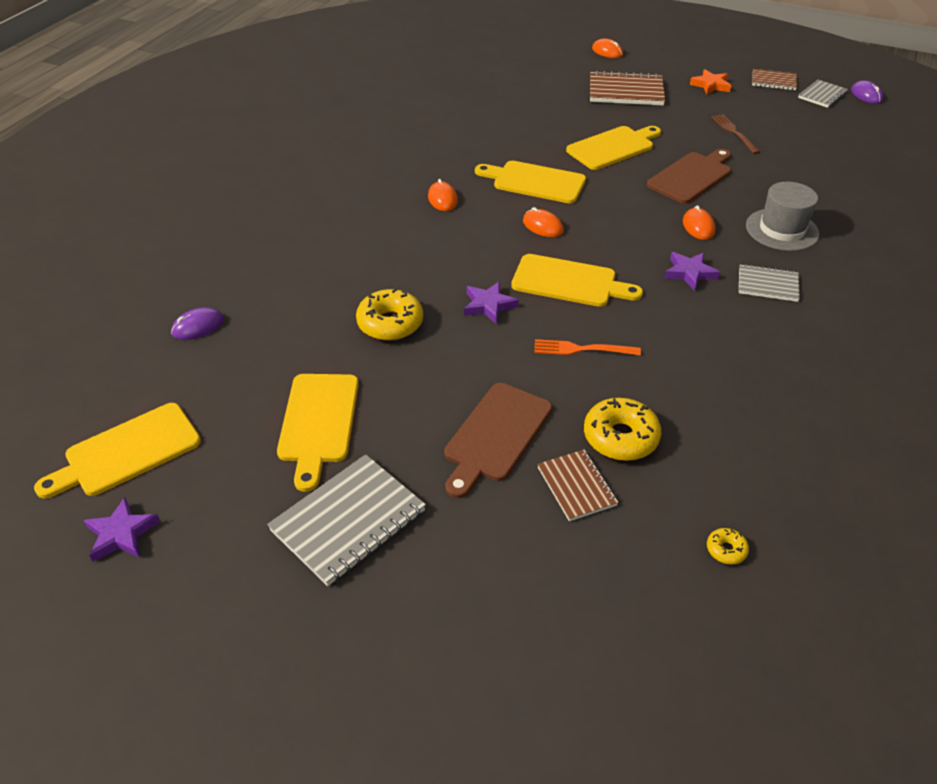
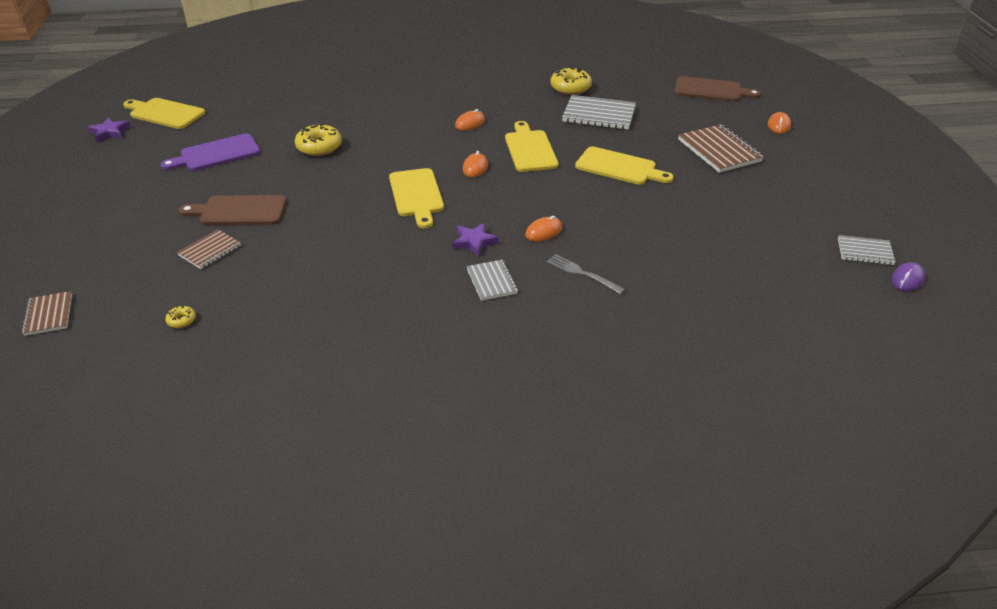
camera: 60 degrees right, 5 degrees down
purple mouse [171,307,224,340] -> none
grey notebook [267,454,426,586] -> grey notebook moved to [562,95,636,130]
yellow cutting board [277,374,359,492] -> purple cutting board [161,133,261,171]
purple star [464,281,519,325] -> none
orange fork [534,339,641,356] -> none
yellow donut [584,398,661,461] -> yellow donut moved to [551,68,592,95]
brown cutting board [647,149,731,204] -> brown cutting board moved to [674,76,761,102]
orange star [690,69,731,95] -> none
brown fork [711,114,760,154] -> none
grey hat [746,182,819,251] -> grey fork [547,254,625,294]
brown notebook [752,69,797,90] -> brown notebook moved to [21,291,72,336]

